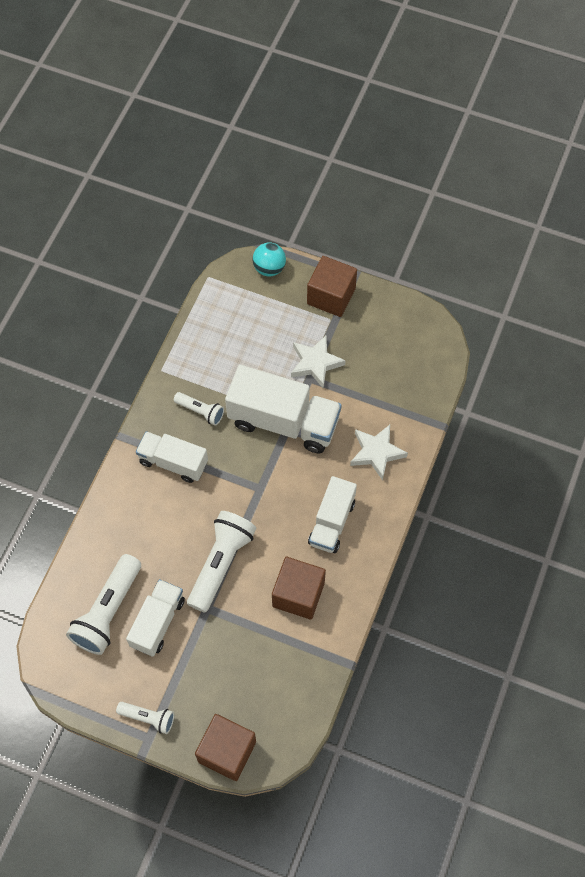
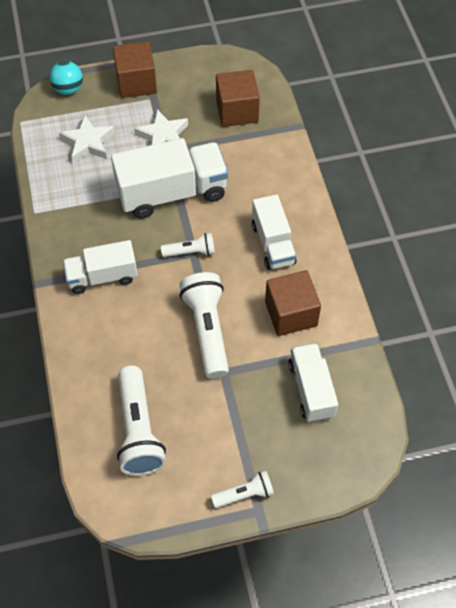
camera: 35 degrees left, 5 degrees down
white truck [126,579,185,657] -> white truck moved to [288,343,338,422]
white flashlight [174,392,224,426] -> white flashlight moved to [161,233,215,257]
brown cube [195,714,256,781] -> brown cube moved to [216,70,260,127]
white star [350,425,408,481] -> white star moved to [59,115,115,163]

